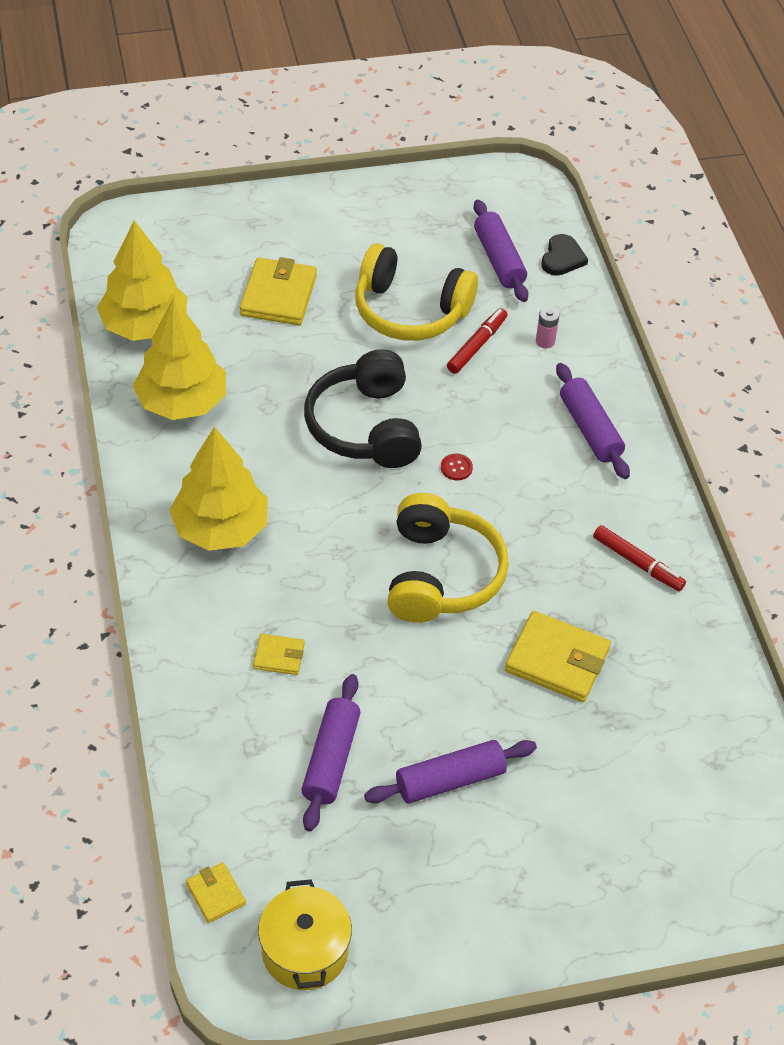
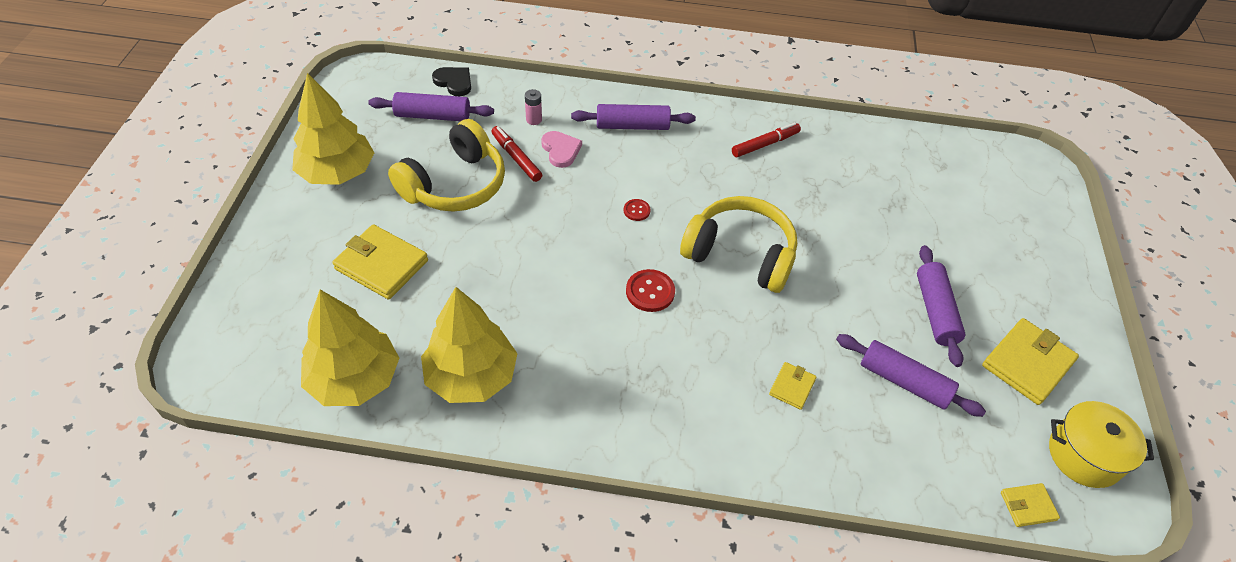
camera: 70 degrees left, 0 degrees up
yellow tree [169,427,268,551] -> yellow tree moved to [292,73,374,185]
black headphones [304,349,422,468] -> none
yellow wallet [505,611,611,702] -> yellow wallet moved to [982,318,1079,405]
none -> pink heart [541,131,582,168]
none -> red button [626,269,675,312]

